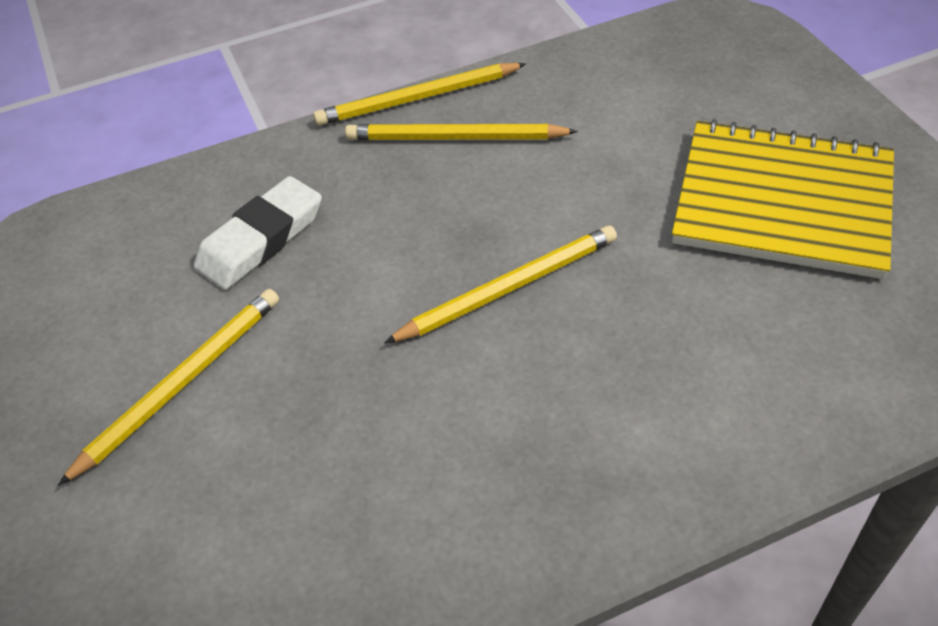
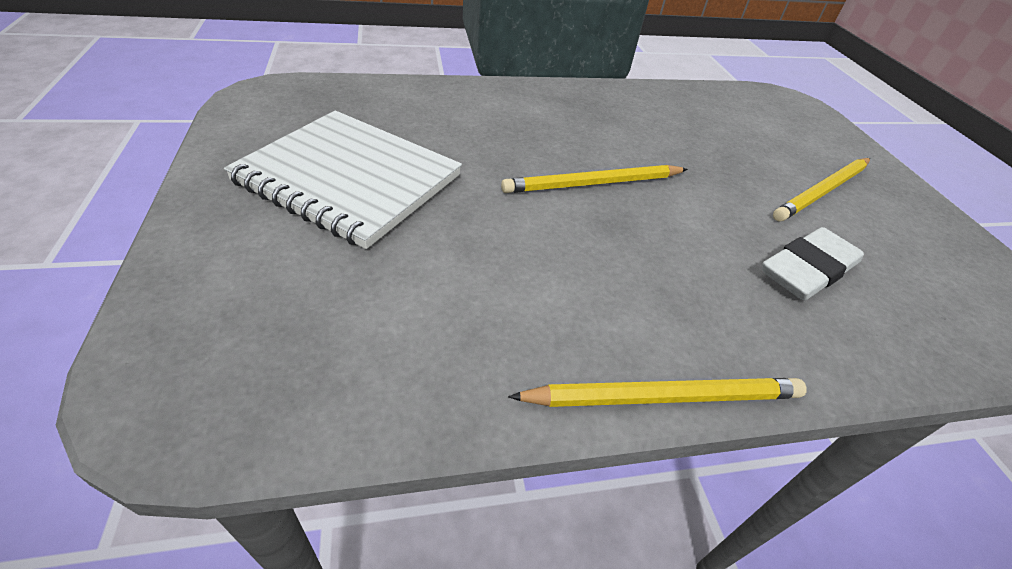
camera: 175 degrees left, 5 degrees down
yellow pencil [345,124,578,140] -> none
yellow notebook [672,119,894,279] -> white notebook [224,110,462,249]

